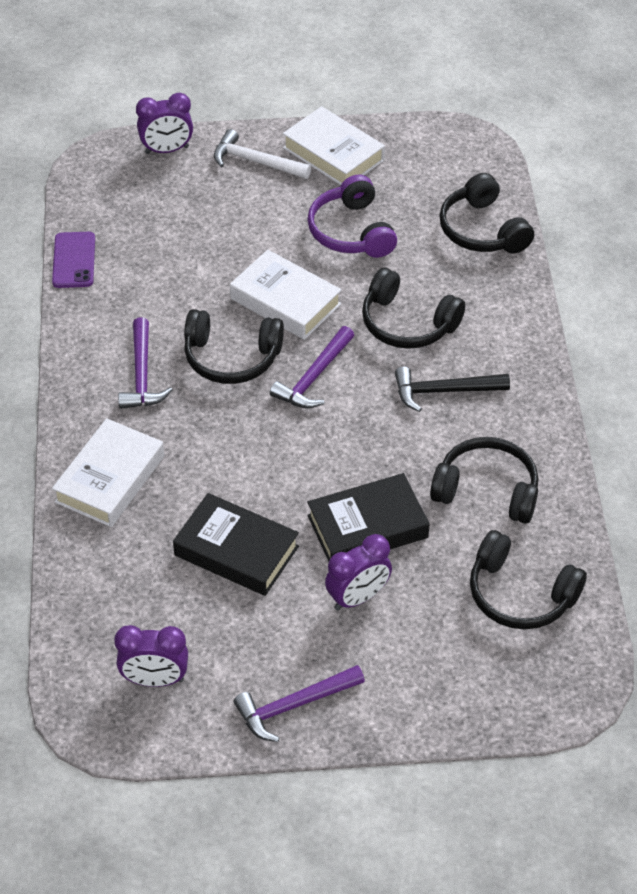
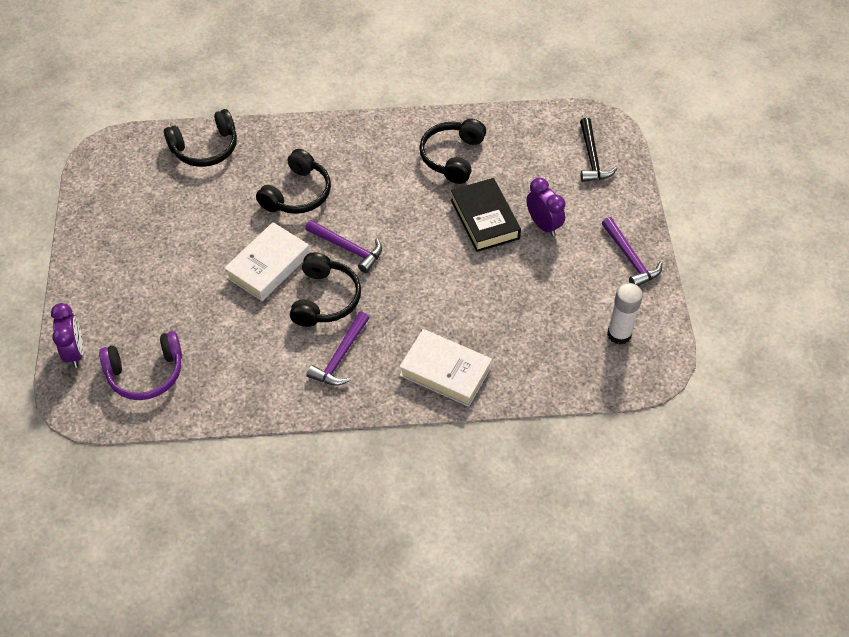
camera: 90 degrees left, 5 degrees up
purple phone [52,232,95,288] -> none
purple clock [114,625,188,687] -> white glue stick [607,283,643,345]
purple hammer [118,317,173,409] -> purple hammer turned 120 degrees clockwise [307,312,369,386]
black book [173,493,299,596] -> none
white hammer [214,129,311,179] -> none
white book [283,106,385,185] -> none
purple headphones [307,175,397,258] -> purple headphones moved to [99,331,182,400]
black hammer [395,367,510,412] -> black hammer moved to [580,118,618,182]
black headphones [470,530,587,629] -> none

